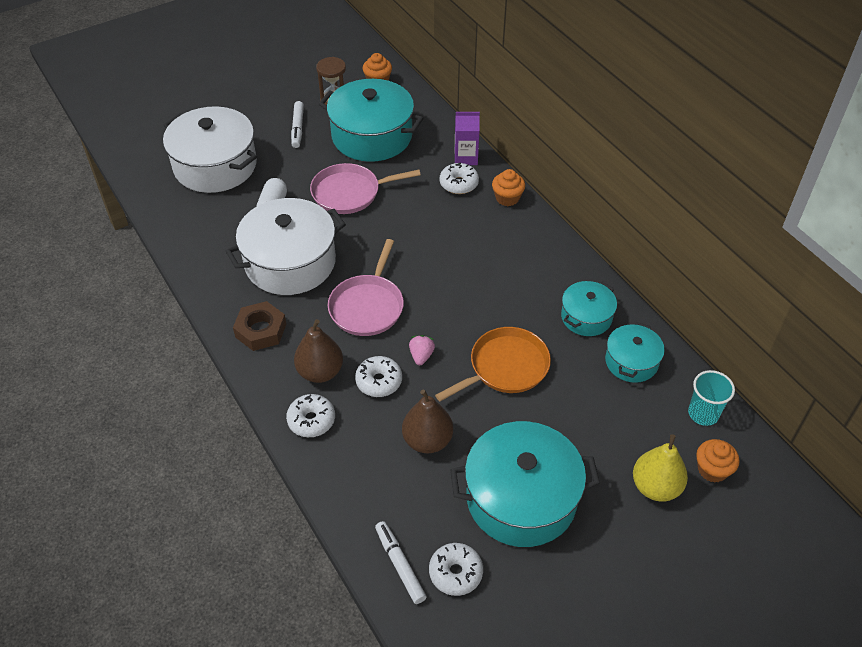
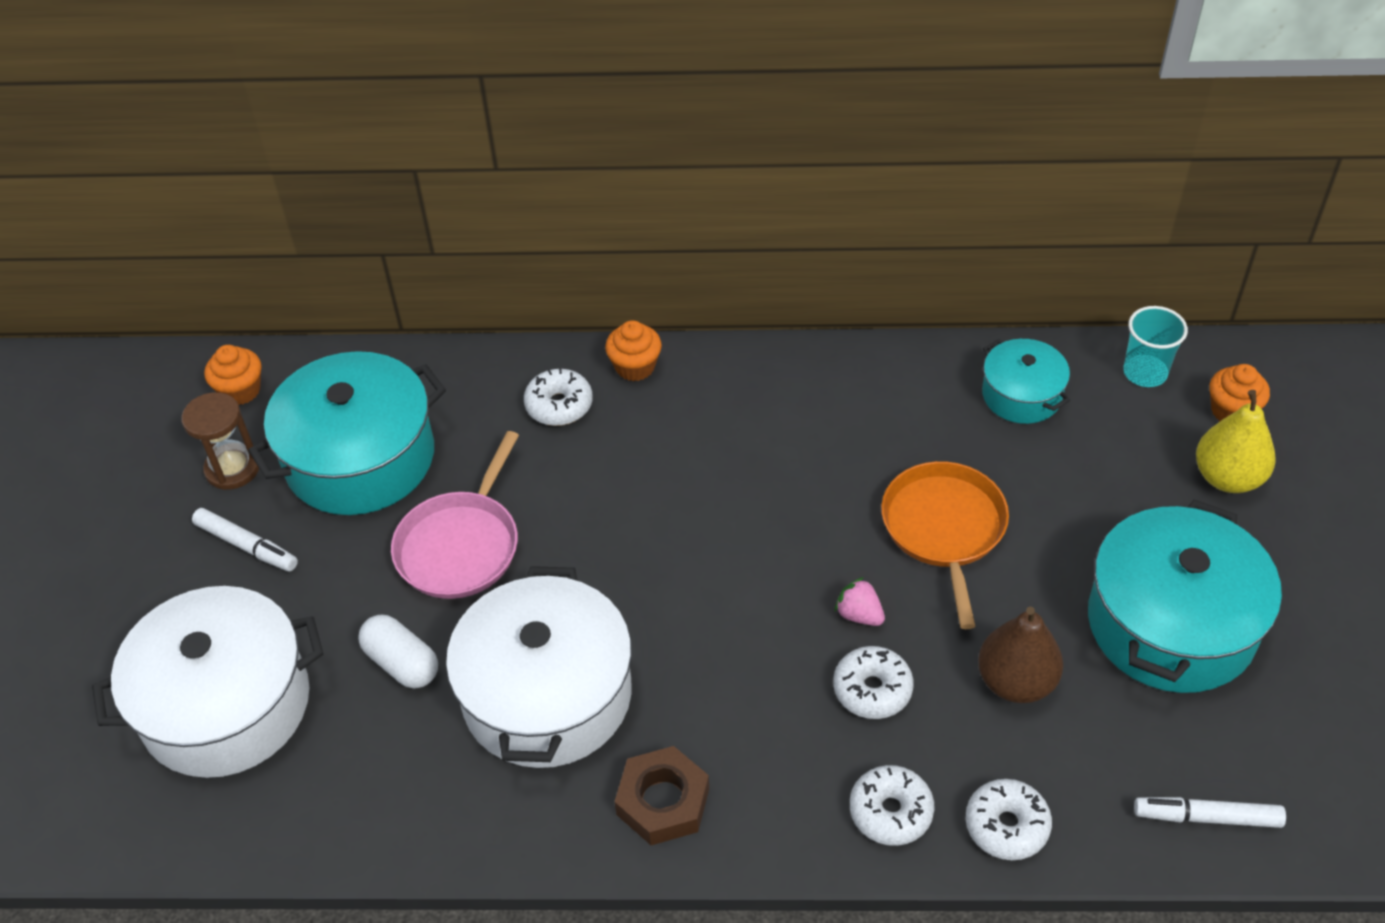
camera: 55 degrees left, 0 degrees up
brown pear [294,319,343,383] -> none
pink pan [328,239,404,336] -> none
white donut [429,543,483,596] -> white donut moved to [965,779,1052,860]
purple carton [455,112,480,165] -> none
turquoise pot [561,281,617,336] -> none

